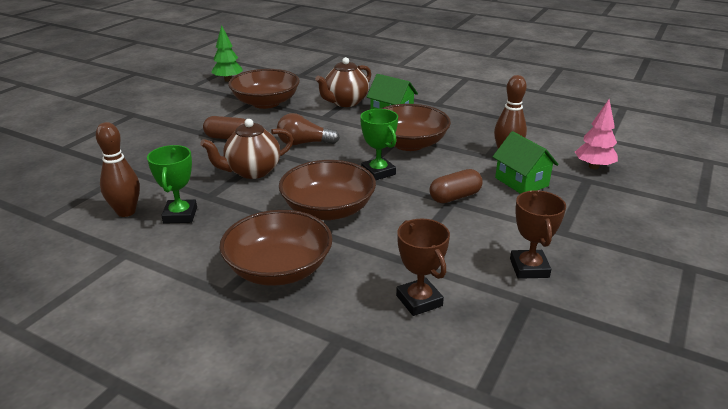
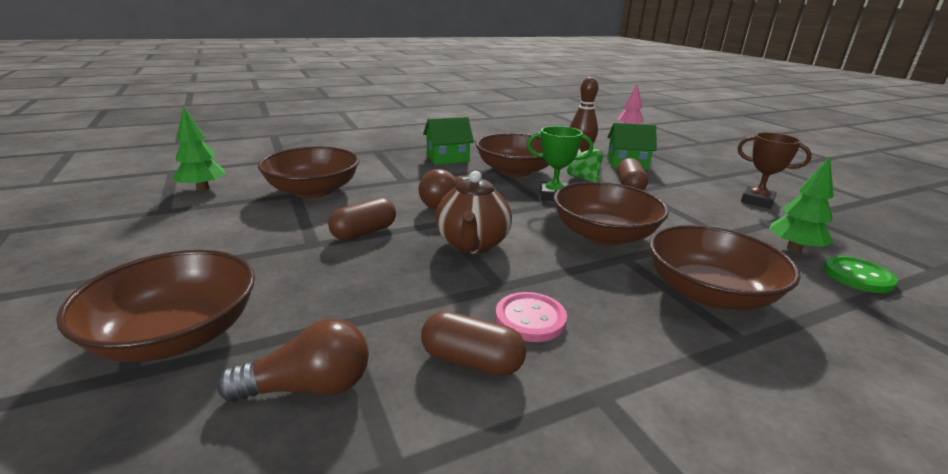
camera: 55 degrees left, 5 degrees down
brown bowling pin [95,122,140,217] -> brown capsule [421,311,526,376]
green trophy [147,145,197,224] -> pink button [495,292,567,342]
brown teapot [315,57,371,107] -> none
brown trophy [396,218,450,316] -> green tree [769,156,834,252]
none -> brown bowl [56,250,255,362]
none -> brown light bulb [217,319,369,403]
none -> green spinning top [567,149,603,182]
none -> green button [824,256,898,293]

